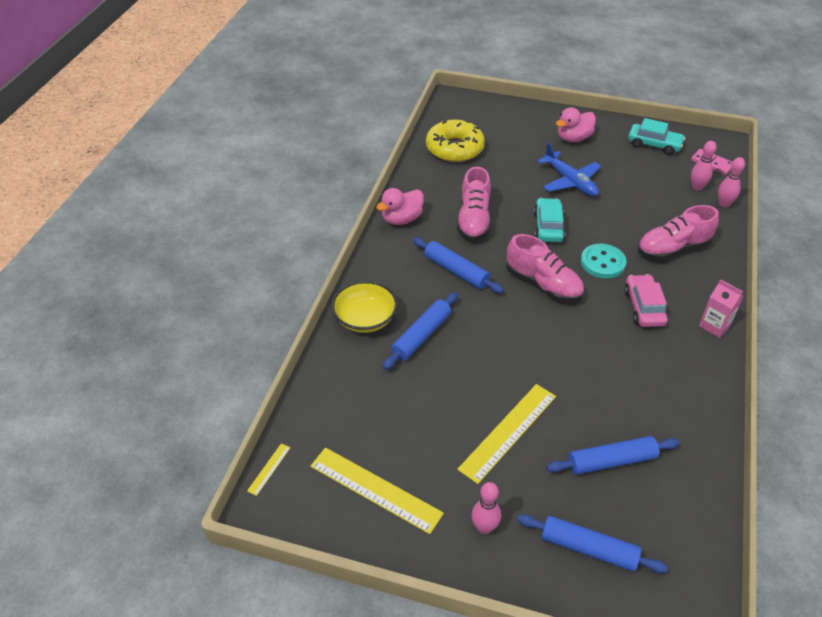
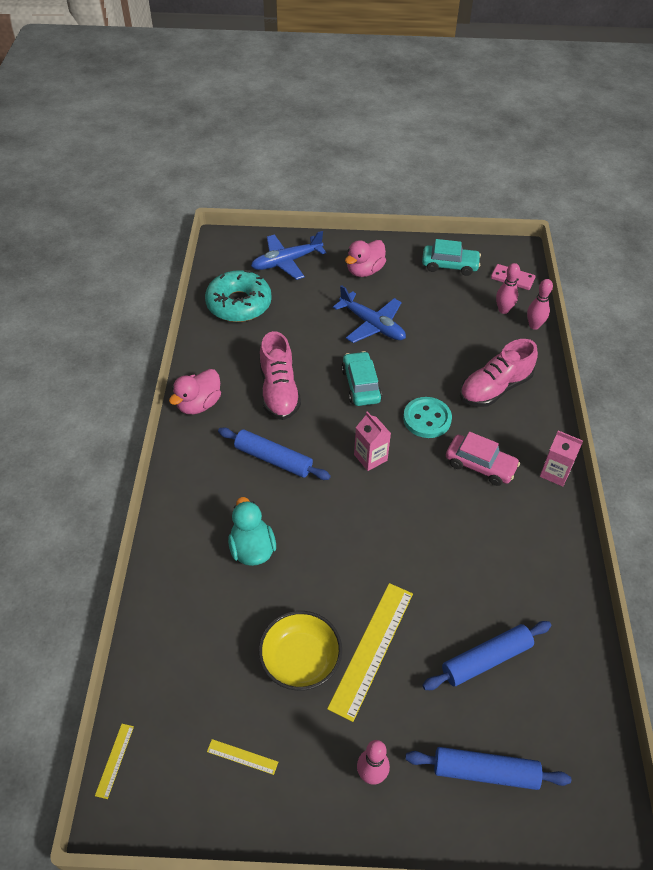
camera: 15 degrees left, 5 degrees up
yellow ruler [310,447,444,534] -> yellow ruler [207,739,278,775], size x0.44
yellow bowl [331,281,398,333] -> yellow bowl moved to [258,611,342,691]
blue rolling pin [383,292,458,370] -> turquoise duck [228,497,276,566]
yellow donut [426,119,485,162] -> turquoise donut [205,270,272,322]
pink shoe [506,234,584,302] -> pink carton [354,411,391,471]
pink car [624,274,668,327] -> pink car turned 135 degrees clockwise [446,432,520,486]
none -> blue plane [251,231,326,280]

